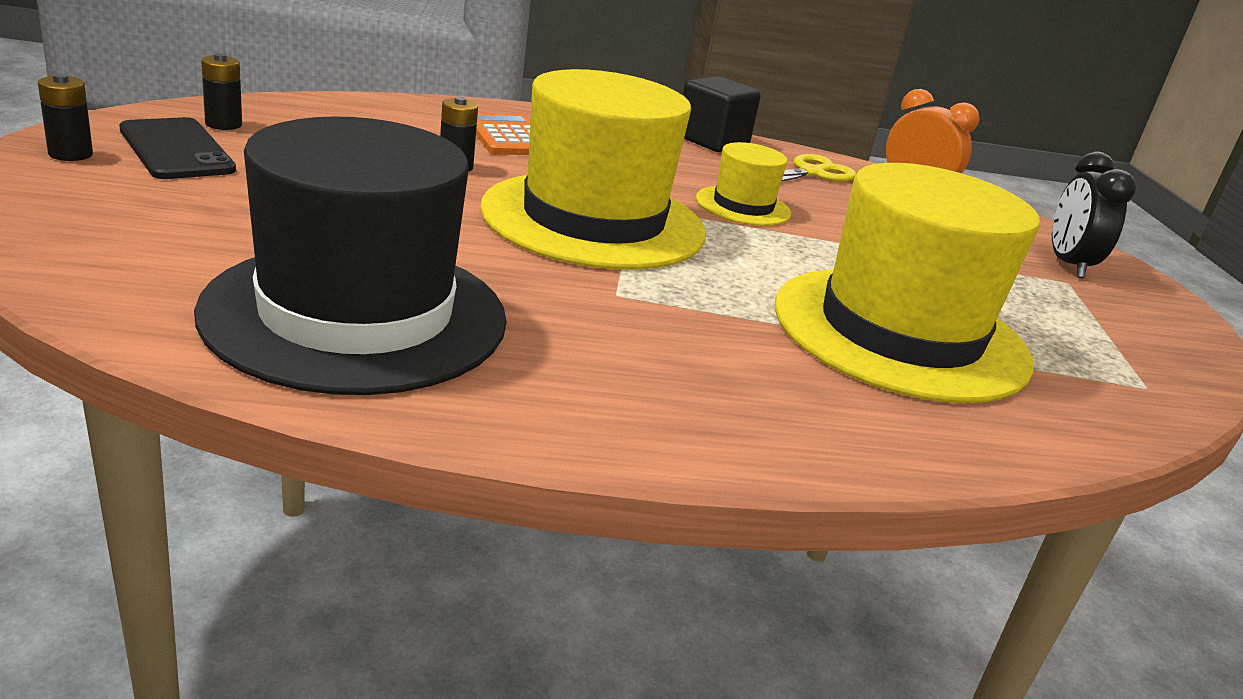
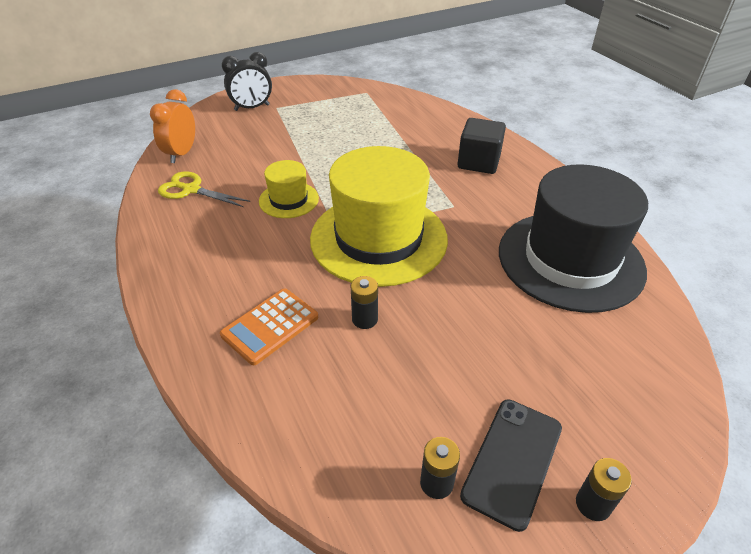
camera: 110 degrees left, 15 degrees up
black cube [683,76,761,152] -> black cube moved to [458,118,506,174]
yellow hat [775,163,1040,403] -> none

